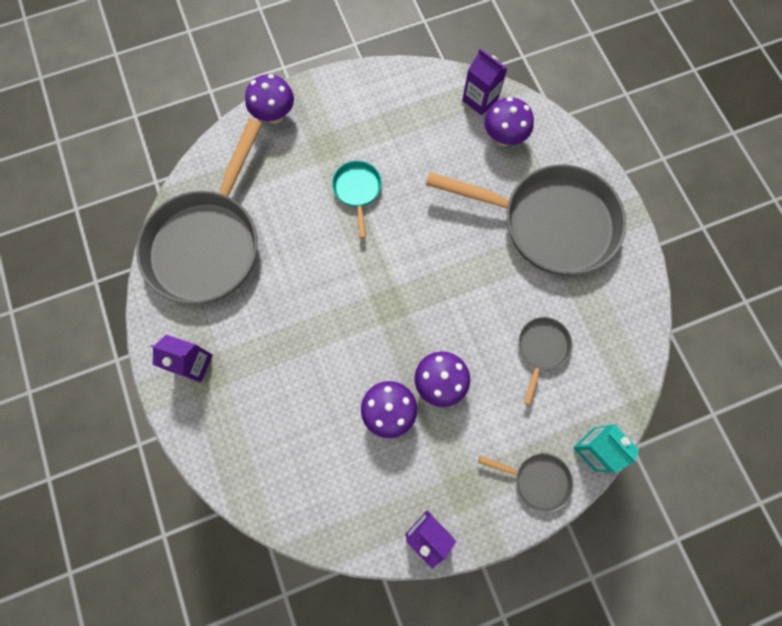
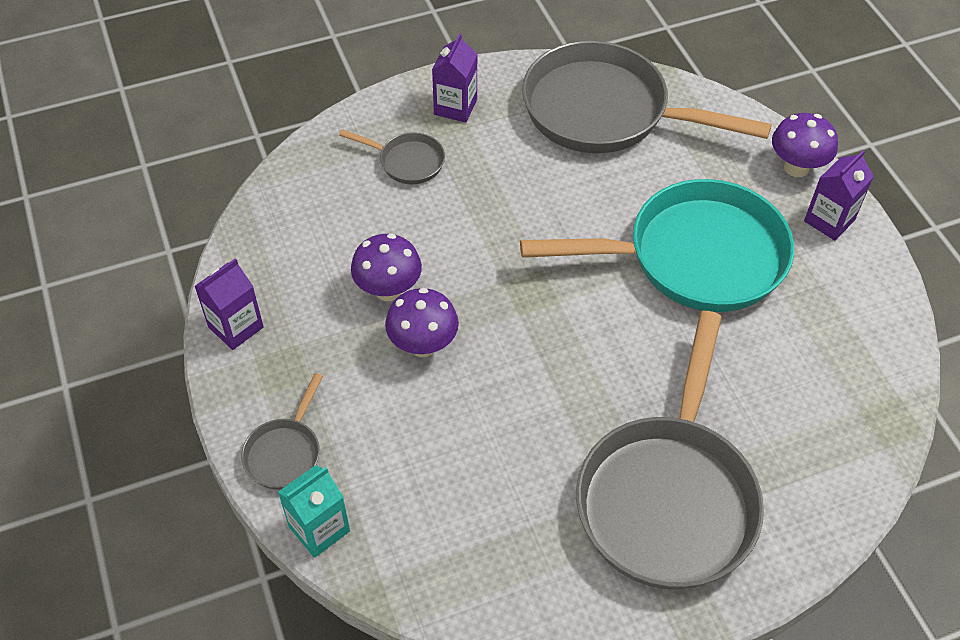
camera: 90 degrees right, 20 degrees down
turquoise pan [332,161,382,238] -> turquoise pan [520,179,794,312], size x2.30
purple carton [462,49,508,115] -> purple carton moved to [804,150,874,240]
purple mushroom [484,97,534,146] -> none
grey pan [519,317,572,405] -> grey pan moved to [339,129,445,184]

